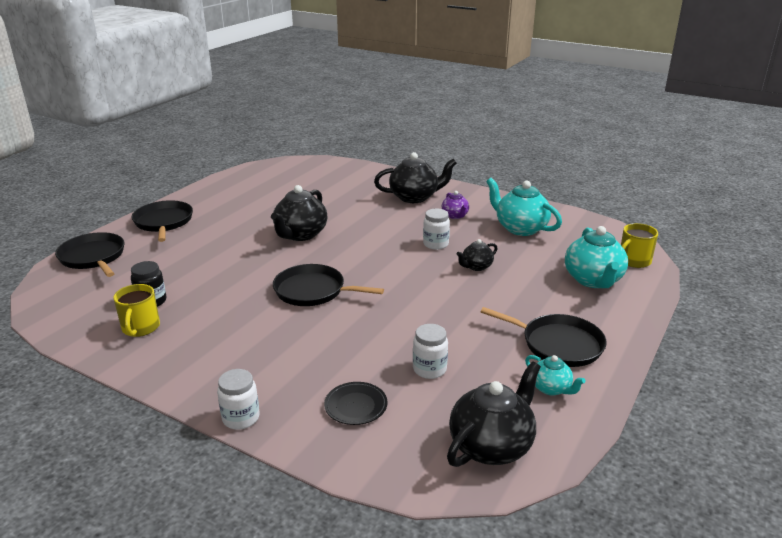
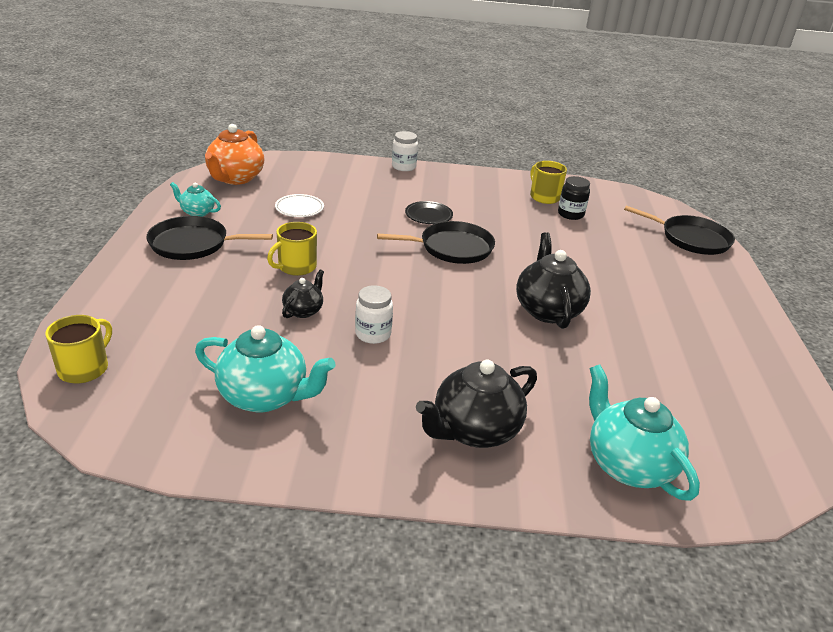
camera: 150 degrees right, 5 degrees up
black pan [131,200,193,242] -> none
black plate [324,382,388,425] -> black plate moved to [405,201,453,224]
white jar [413,324,448,379] -> white plate [275,194,324,217]
purple teapot [442,191,469,219] -> none
black teapot [447,361,541,467] -> orange teapot [205,124,264,185]
turquoise teapot [565,226,628,288] -> turquoise teapot moved to [589,365,700,501]
none -> yellow mug [267,222,317,276]

